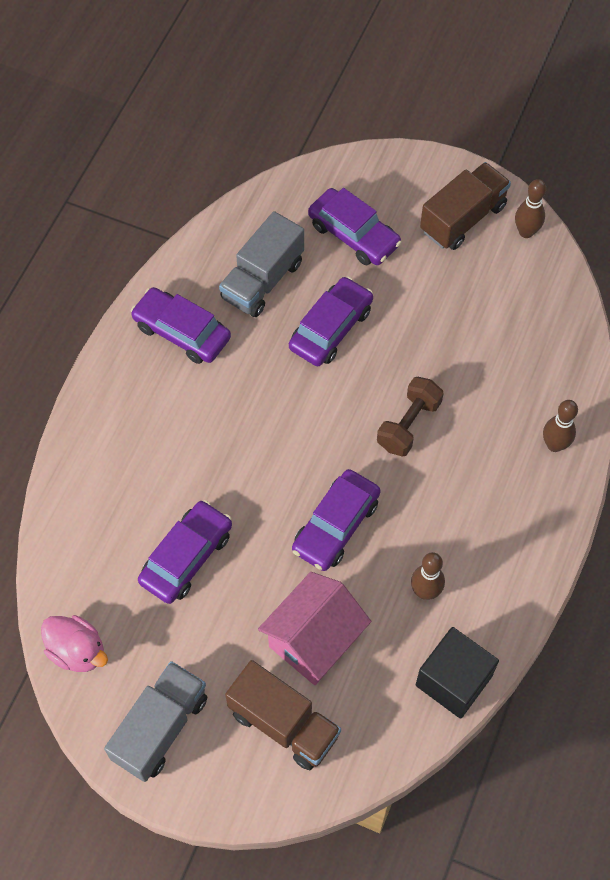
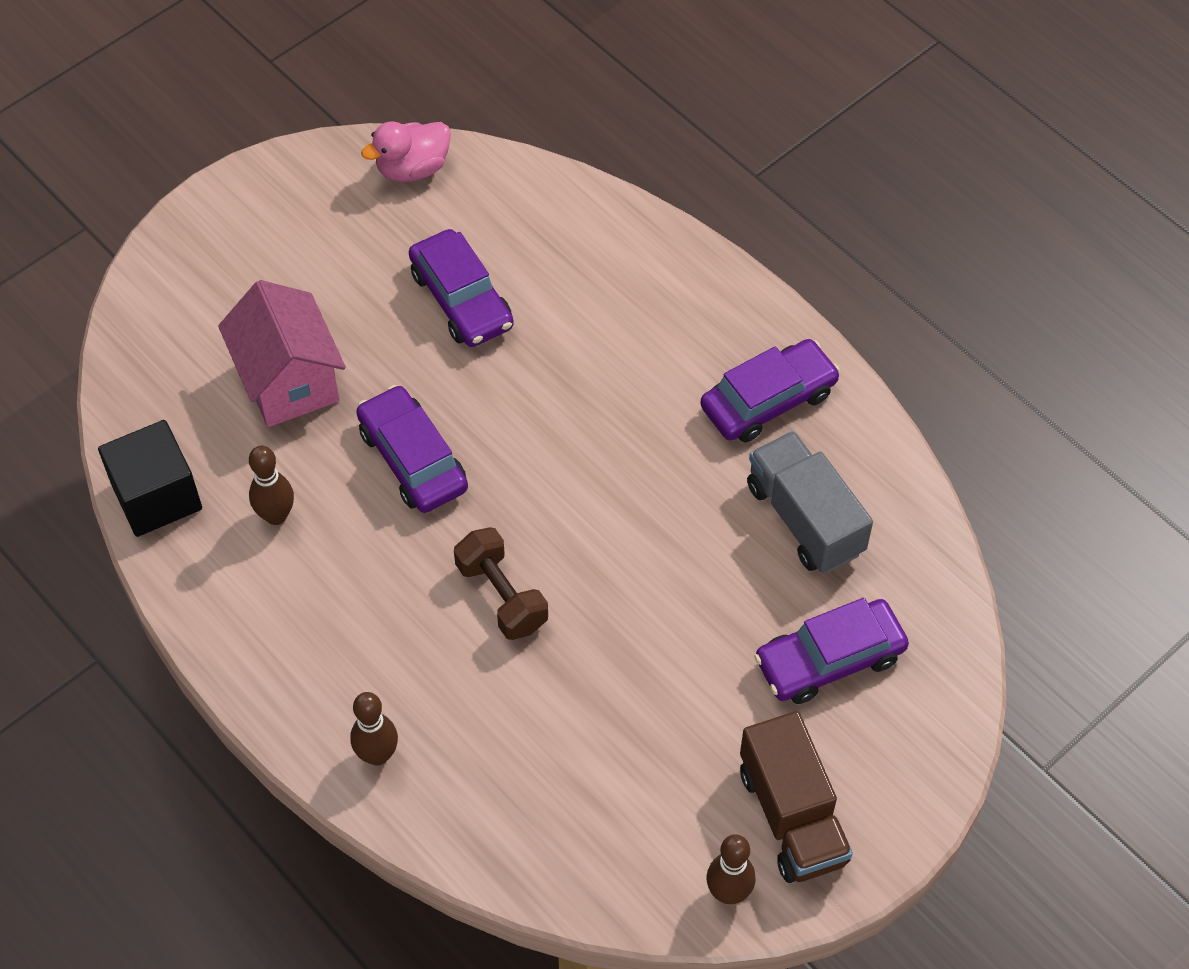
camera: 115 degrees right, 5 degrees down
grey truck [104,661,207,782] -> none
brown truck [225,660,341,770] -> none
purple car [289,277,373,366] -> none

